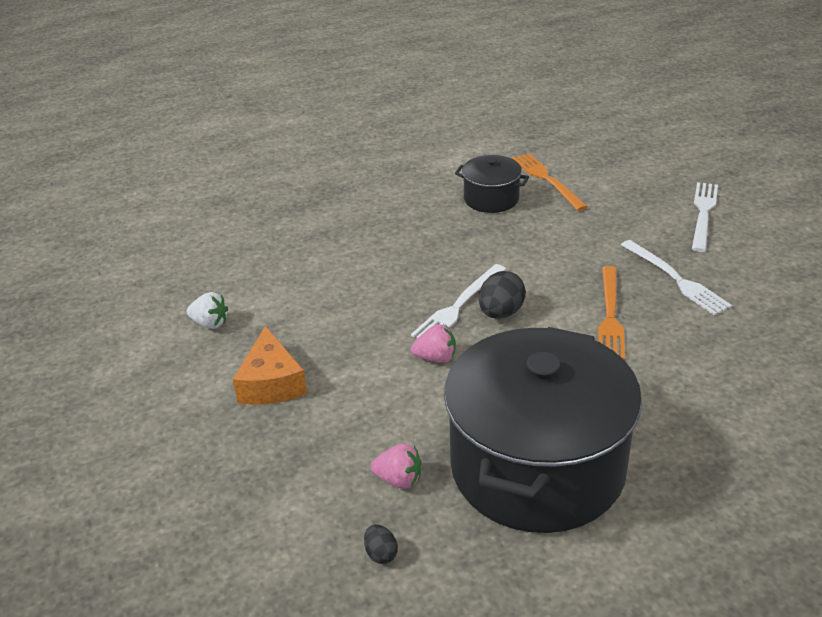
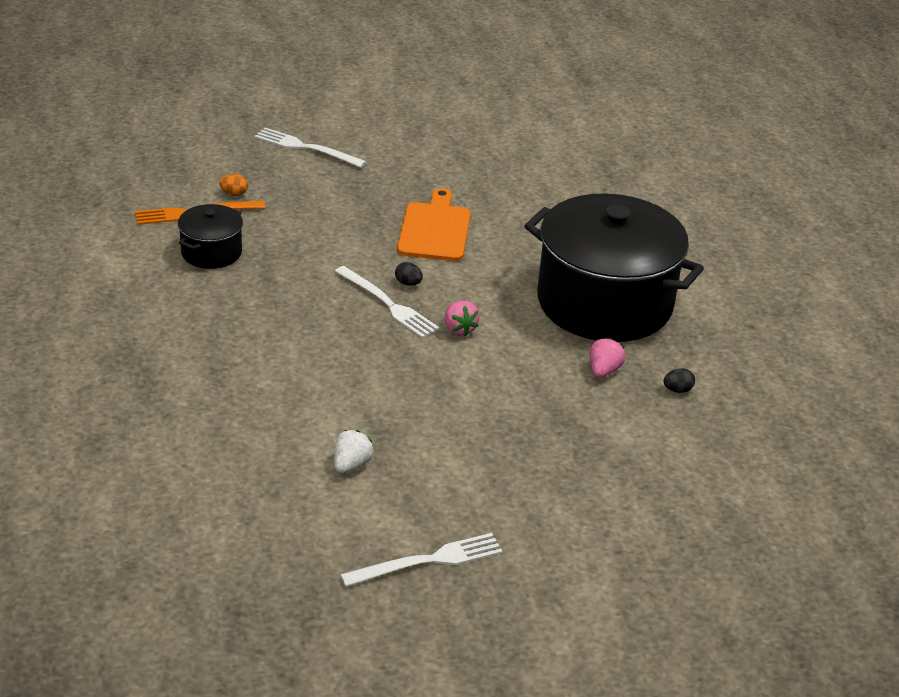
camera: 85 degrees left, 0 degrees up
orange cheese [233,326,307,405] -> none
pink strawberry [411,324,456,363] -> pink strawberry turned 150 degrees clockwise [445,301,480,336]
black egg [479,271,526,319] -> black egg [395,262,423,286], size x0.55
orange fork [598,266,625,360] -> orange cutting board [397,188,471,261]
white fork [621,240,732,315] -> white fork moved to [340,533,503,587]
none -> orange egg [219,174,248,196]

